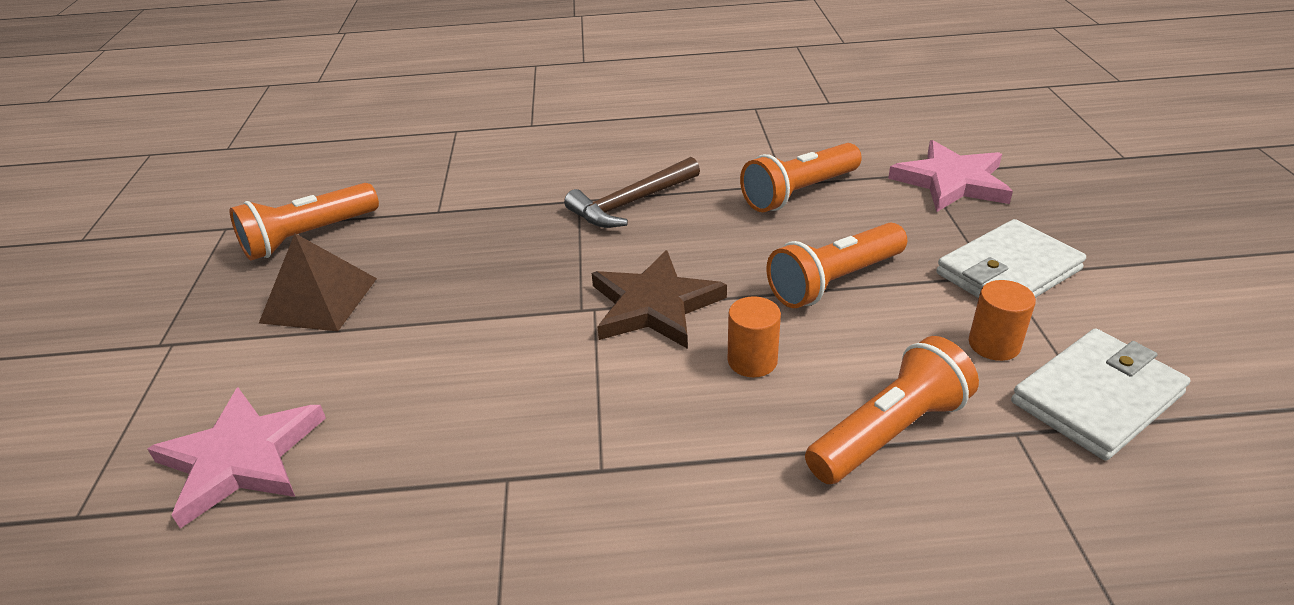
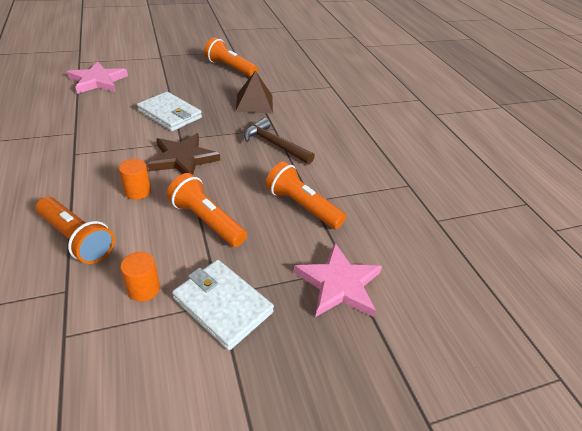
camera: 70 degrees right, 5 degrees up
brown pyramid [259,233,377,331] -> brown pyramid moved to [236,71,273,114]
white wallet [1011,328,1191,461] -> white wallet moved to [137,92,202,131]

